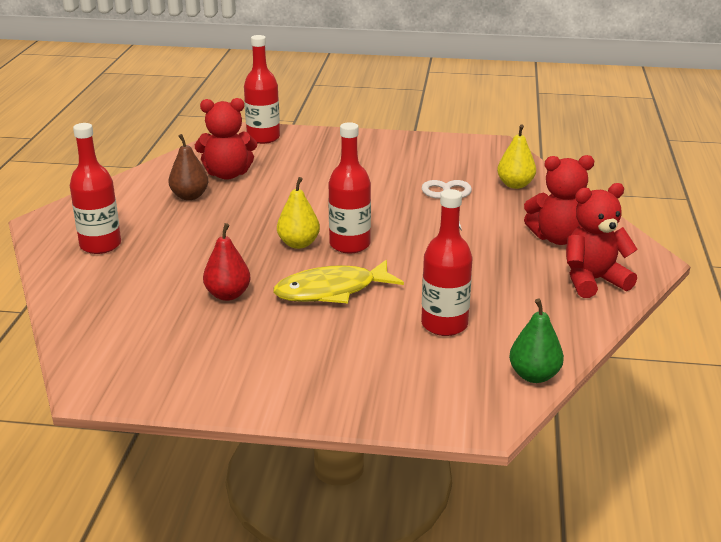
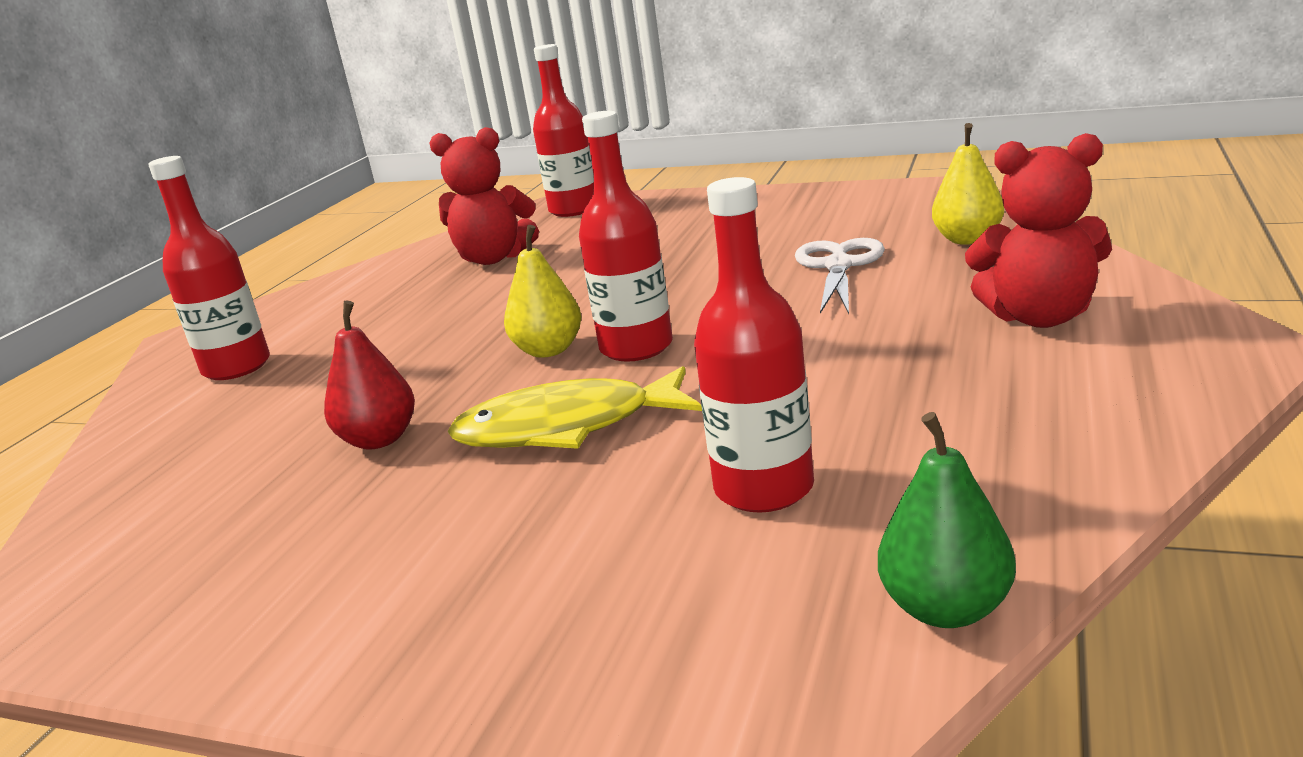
camera: 15 degrees right, 5 degrees down
brown pear [168,134,209,200] -> none
red teddy bear [566,183,638,298] -> none

